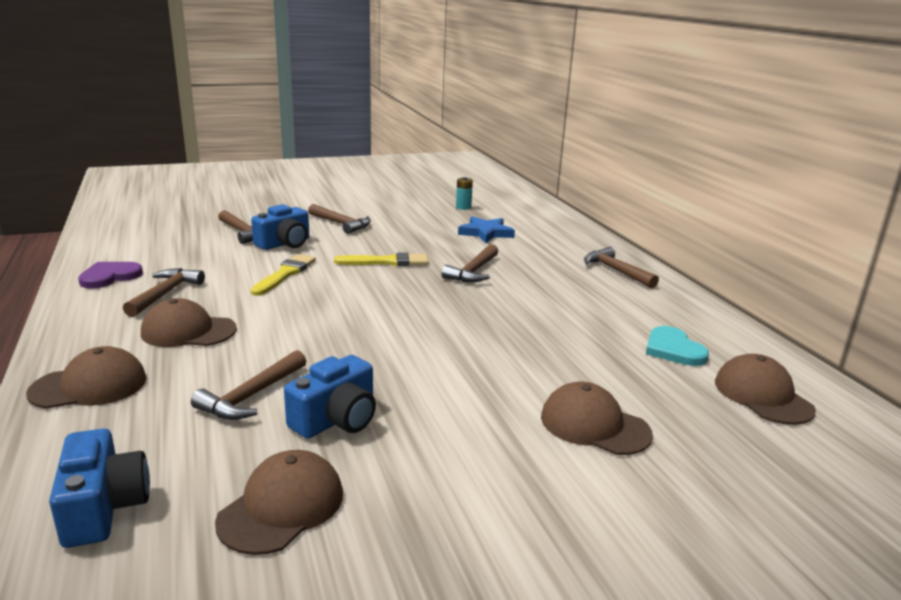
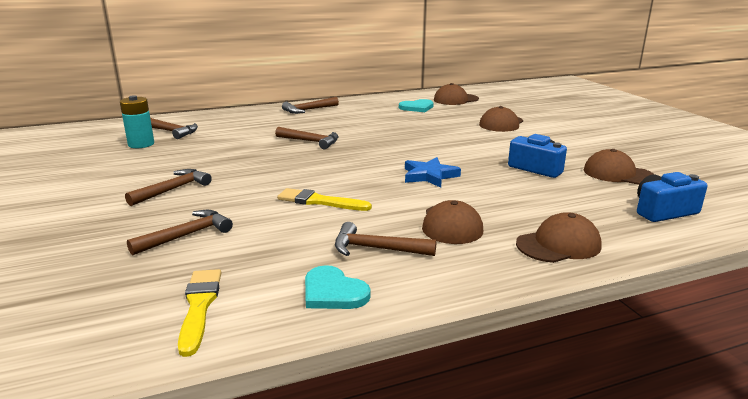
camera: 90 degrees left, 0 degrees up
brown cap [26,346,147,409] -> brown cap turned 90 degrees clockwise [516,212,602,263]
purple heart [78,262,143,288] -> turquoise heart [305,265,371,309]
brown hammer [191,350,306,420] -> brown hammer moved to [150,118,198,139]
blue camera [251,204,309,250] -> none
yellow brush [334,252,429,266] -> yellow brush moved to [178,269,221,357]
turquoise battery [456,177,473,210] -> turquoise battery [120,95,154,148], size x1.59
blue star [458,216,515,243] -> blue star moved to [405,157,461,188]

